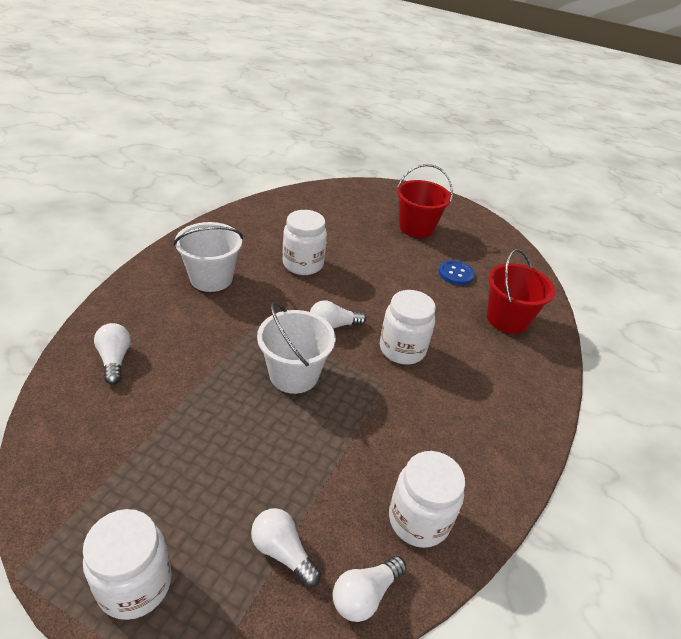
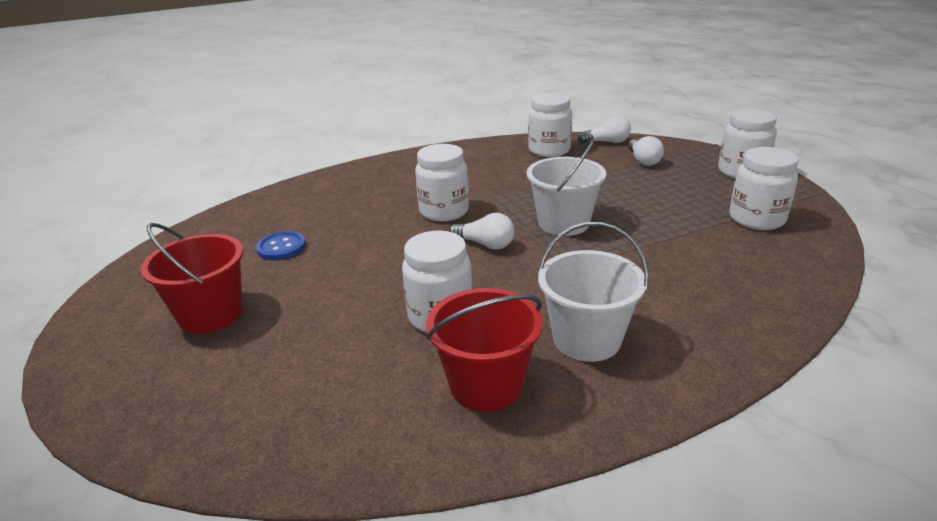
camera: 135 degrees left, 10 degrees down
white light bulb [94,323,131,385] -> none
red bucket [487,249,555,334] -> red bucket moved to [426,288,543,412]
none -> white jar [729,147,799,230]

